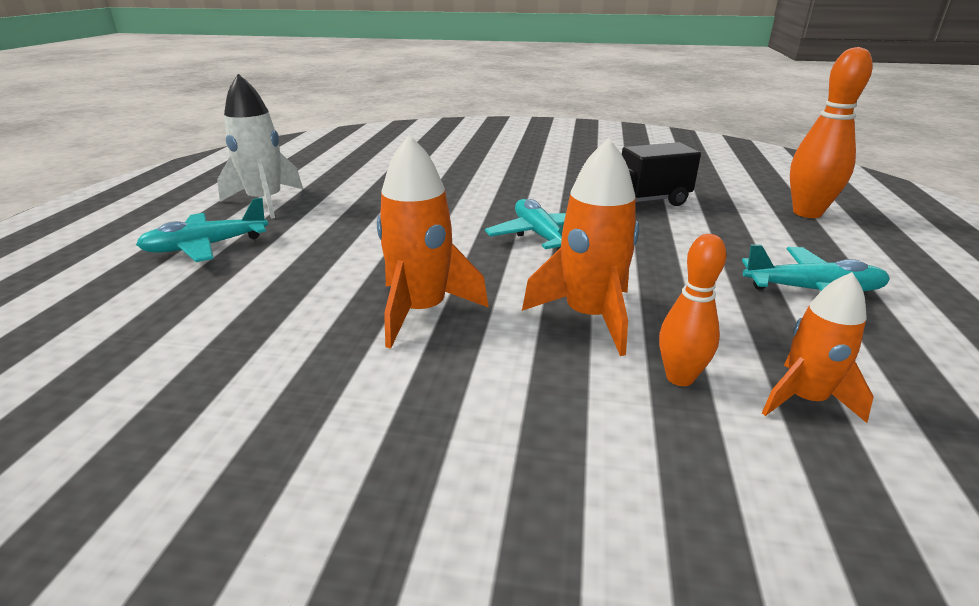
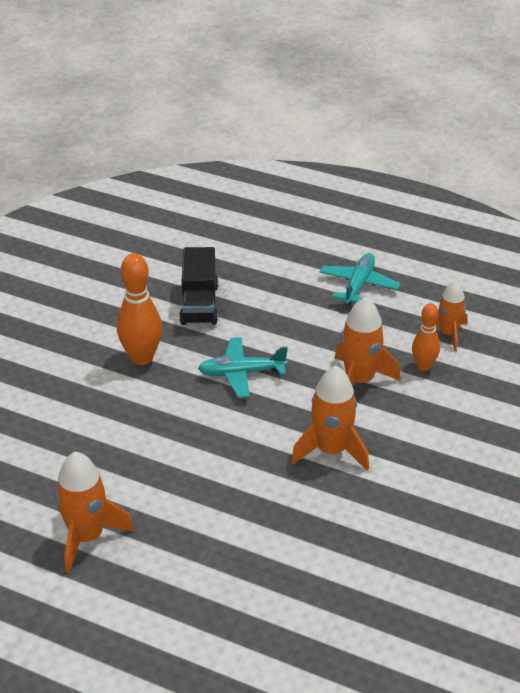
camera: 75 degrees left, 10 degrees up
turquoise plane [136,197,268,262] -> none
white rocket [217,74,303,219] -> orange rocket [55,452,134,573]
orange bowling pin [790,47,873,218] -> orange bowling pin moved to [117,253,162,365]

